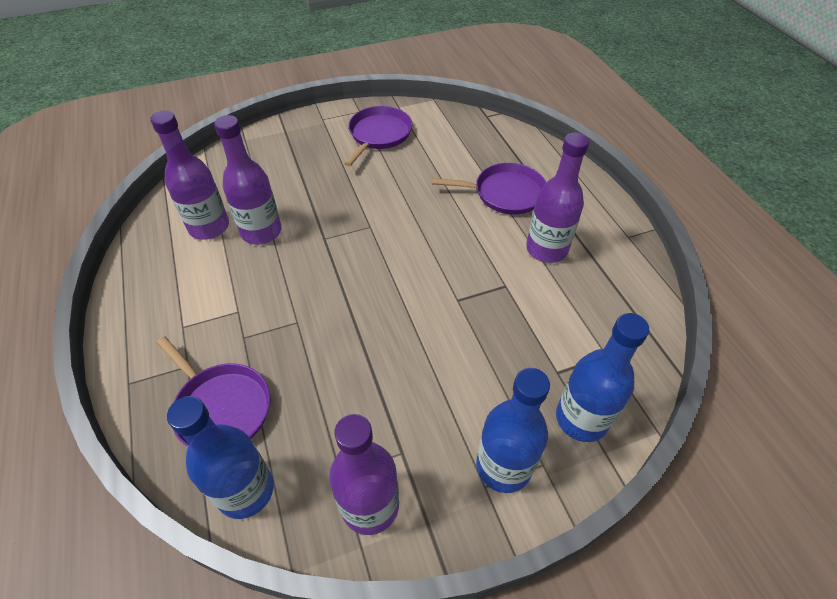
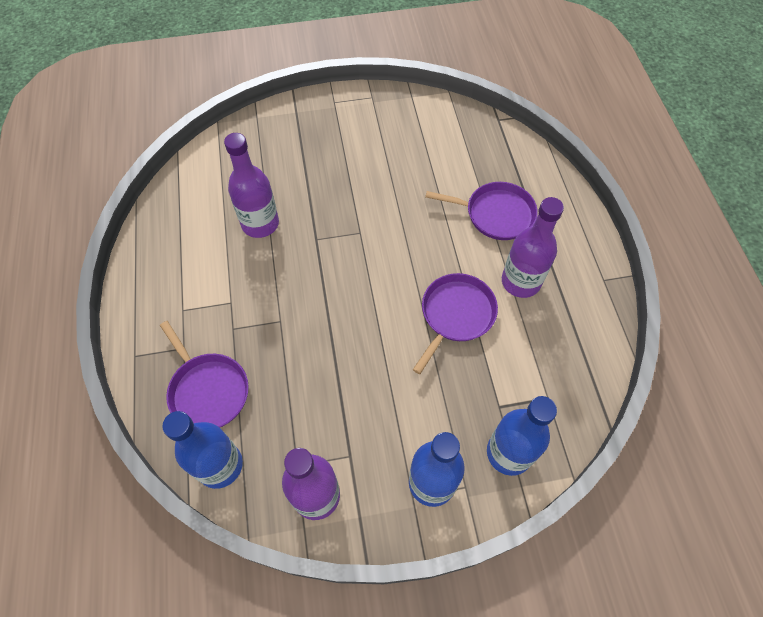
camera: 10 degrees right, 10 degrees up
purple bottle [150,110,229,240] -> none
purple pan [344,106,412,166] -> purple pan moved to [413,273,498,374]

